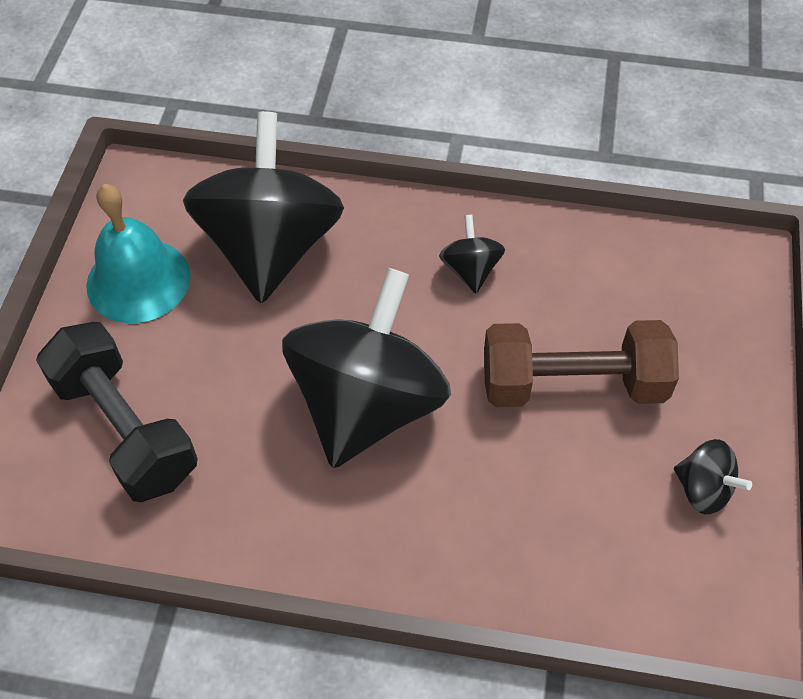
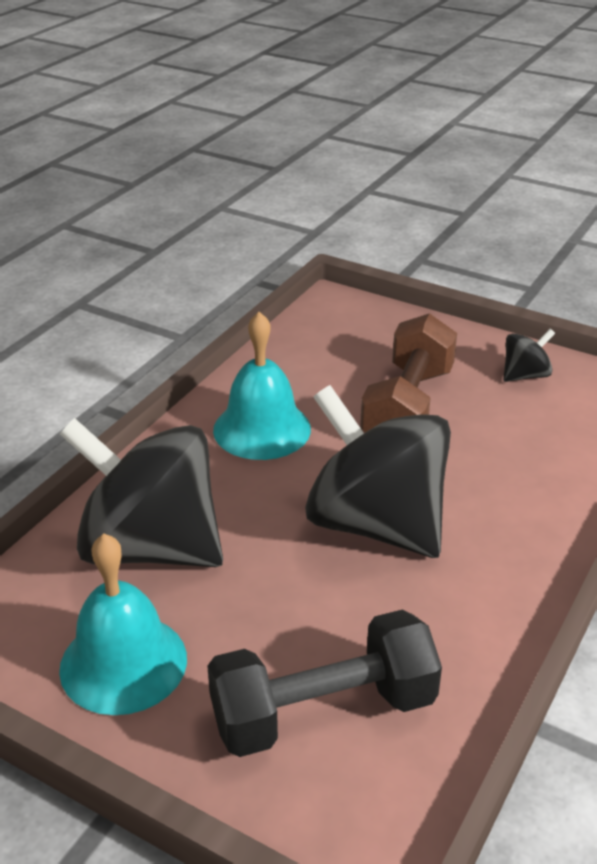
camera: 70 degrees left, 20 degrees down
black spinning top [439,215,505,293] -> turquoise bell [213,312,311,460]

